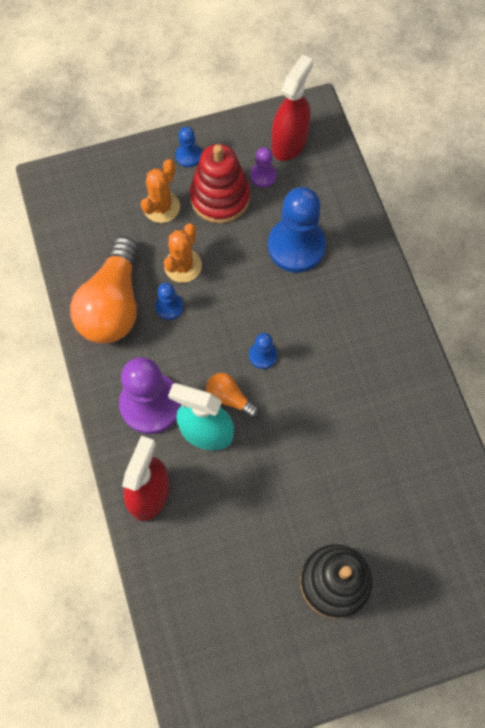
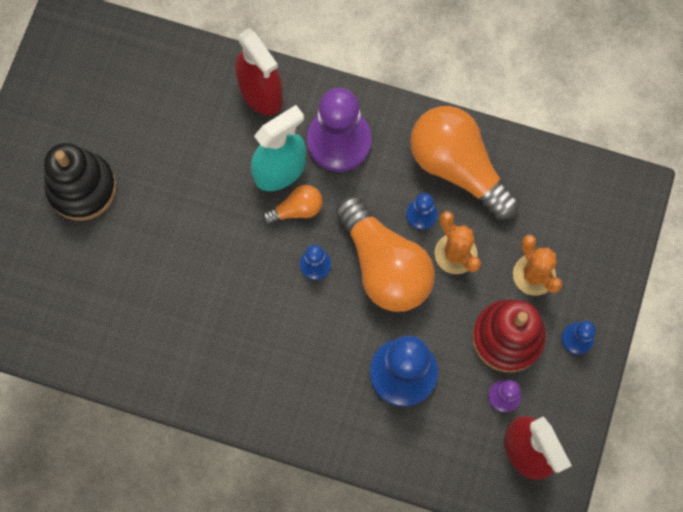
camera: 125 degrees right, 5 degrees up
none -> orange light bulb [336,195,435,312]

